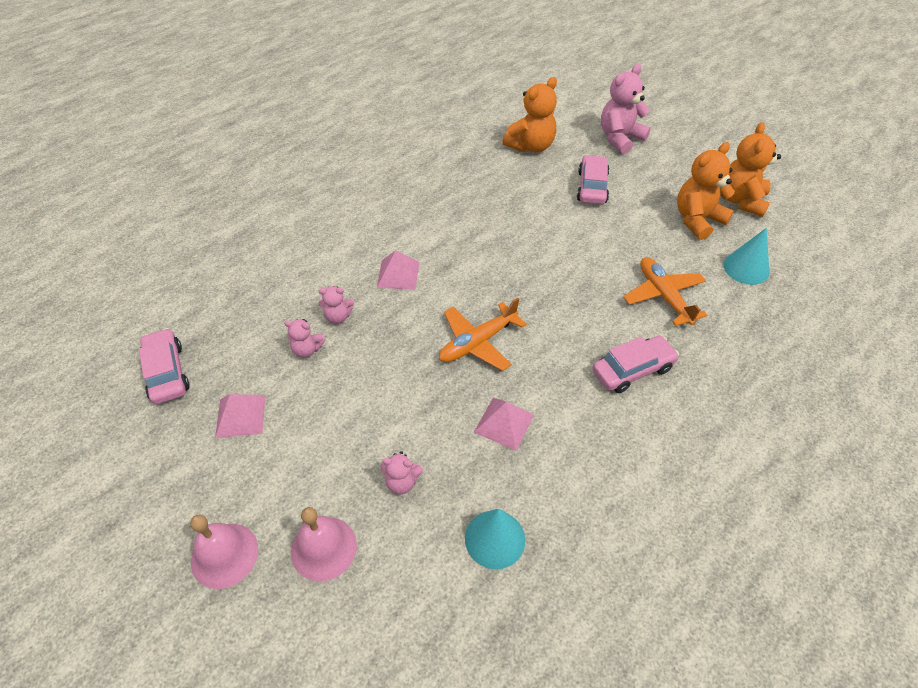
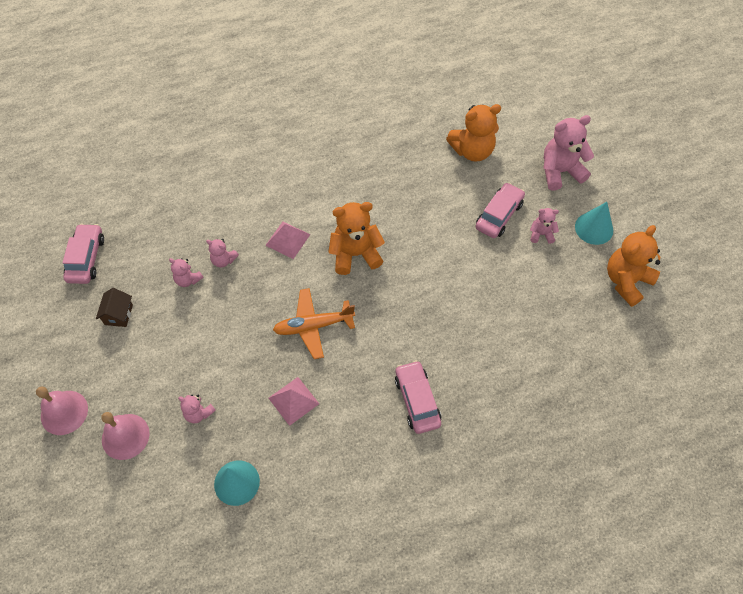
camera: 25 degrees right, 10 degrees up
pink pyramid [215,394,266,438] -> brown house [96,288,133,327]
pink car [592,336,679,393] -> pink car turned 105 degrees counterclockwise [395,360,441,434]
orange plane [623,257,708,326] -> none
orange teddy bear [677,142,735,240] -> orange teddy bear moved to [328,202,385,275]
turquoise cone [723,228,770,285] -> turquoise cone moved to [575,202,613,245]
none -> pink teddy bear [530,208,559,244]

